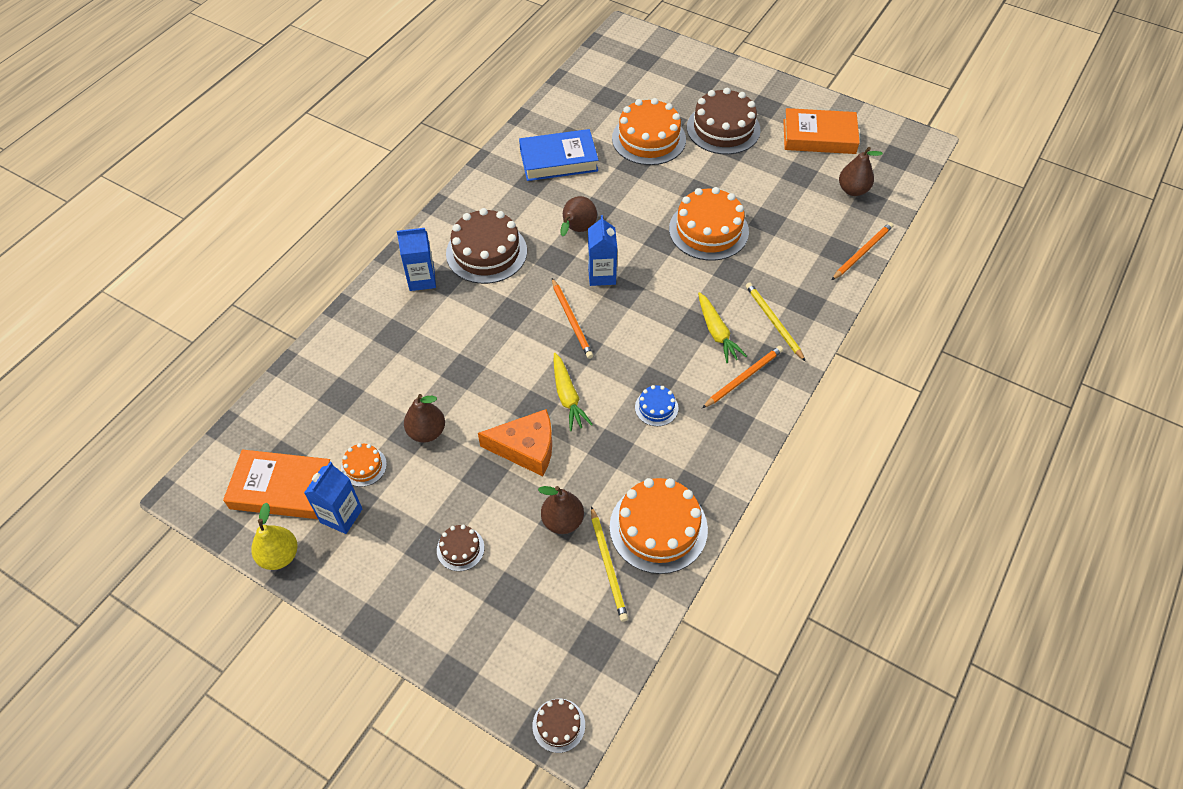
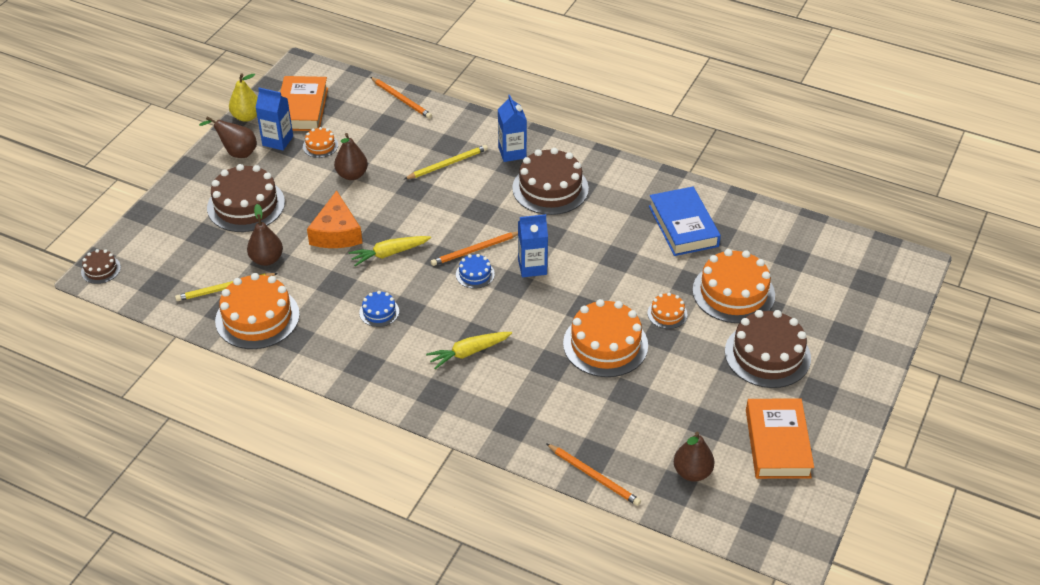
camera: 85 degrees right, 10 degrees down
brown cake [437,525,484,571] -> brown cake [207,164,285,232], size x2.08
brown pear [561,196,597,236] -> brown pear moved to [199,117,257,158]
orange pencil [702,346,783,408] -> orange pencil moved to [370,77,432,119]
yellow pencil [746,282,806,362] -> yellow pencil moved to [404,145,488,179]
none -> blue cake [456,254,495,289]
none -> orange cake [647,293,688,329]

